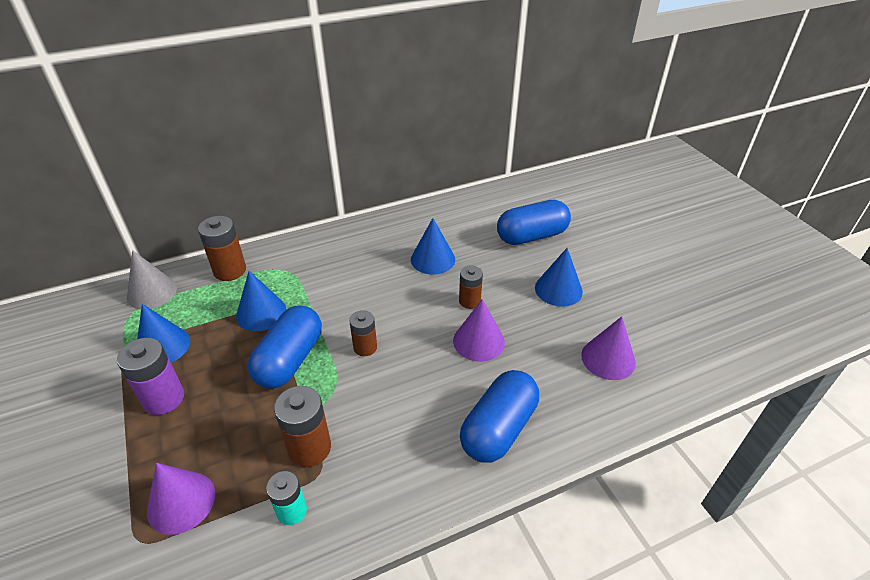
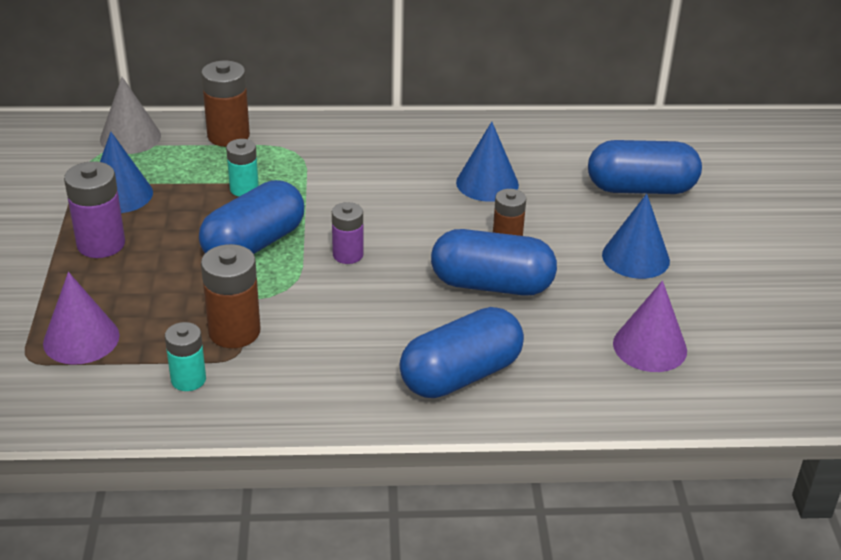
camera: 20 degrees right, 5 degrees down
blue cone [236,271,286,331] -> turquoise battery [226,139,259,197]
brown battery [349,310,377,356] -> purple battery [332,202,364,264]
purple cone [453,299,505,362] -> blue capsule [431,229,557,296]

